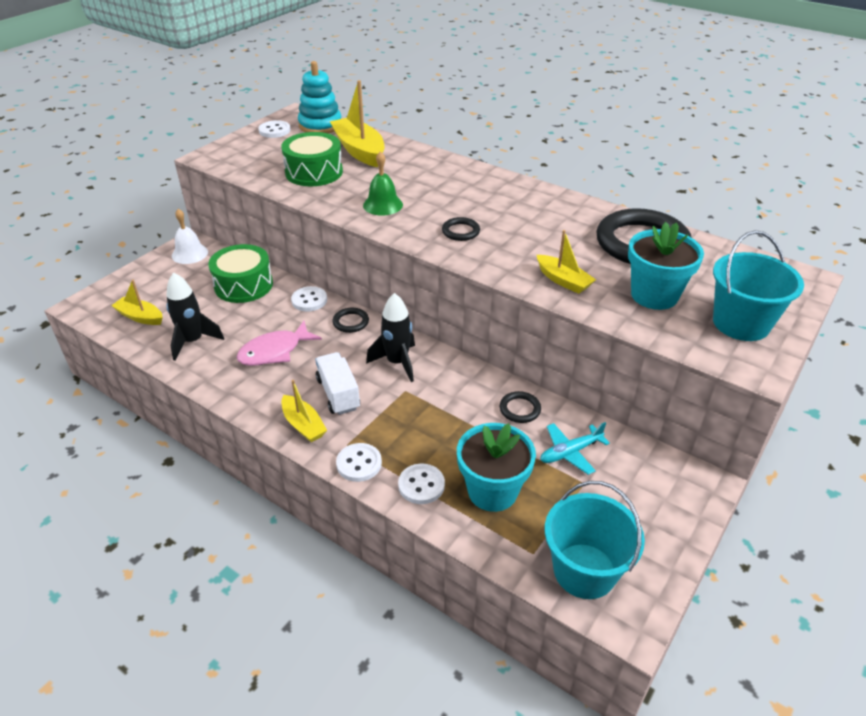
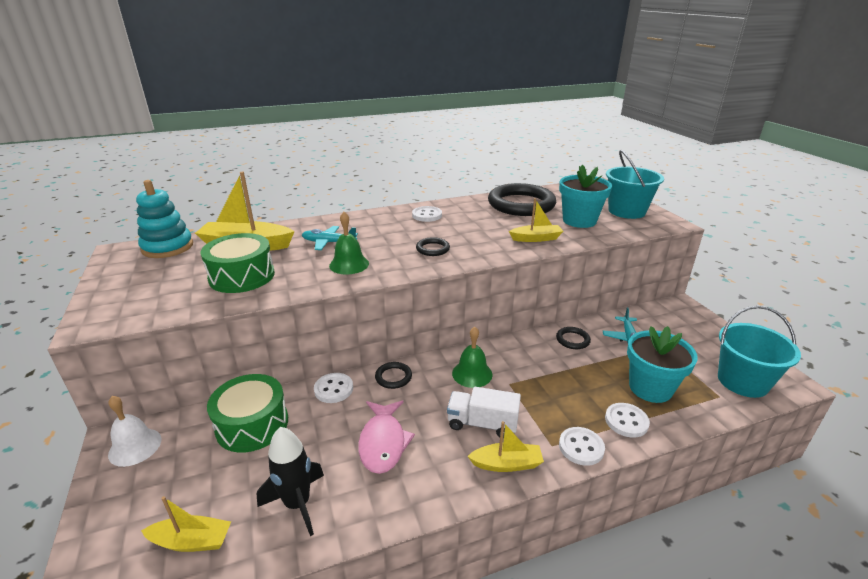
camera: 55 degrees left, 10 degrees down
yellow boat [111,280,163,325] -> yellow boat turned 150 degrees counterclockwise [141,496,231,552]
white button [258,120,291,138] -> white button moved to [412,206,442,222]
black rocket [366,293,415,382] -> green bell [452,327,492,388]
none -> turquoise plane [302,226,358,250]

